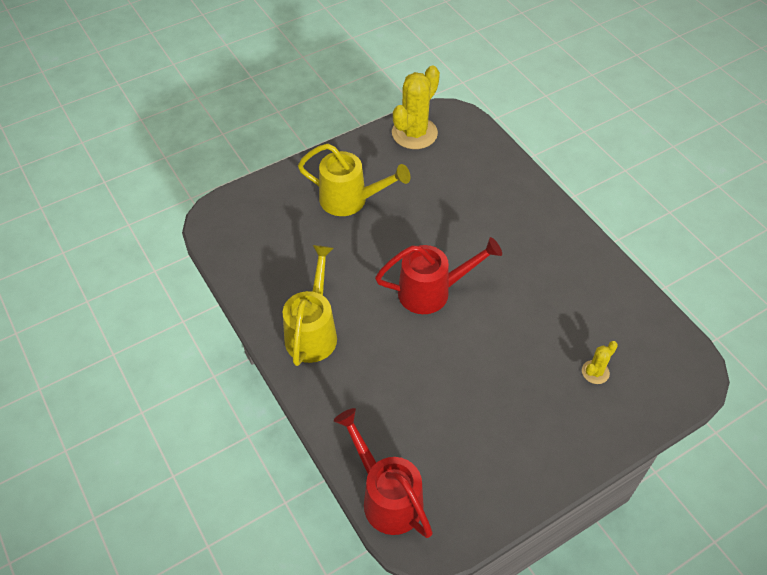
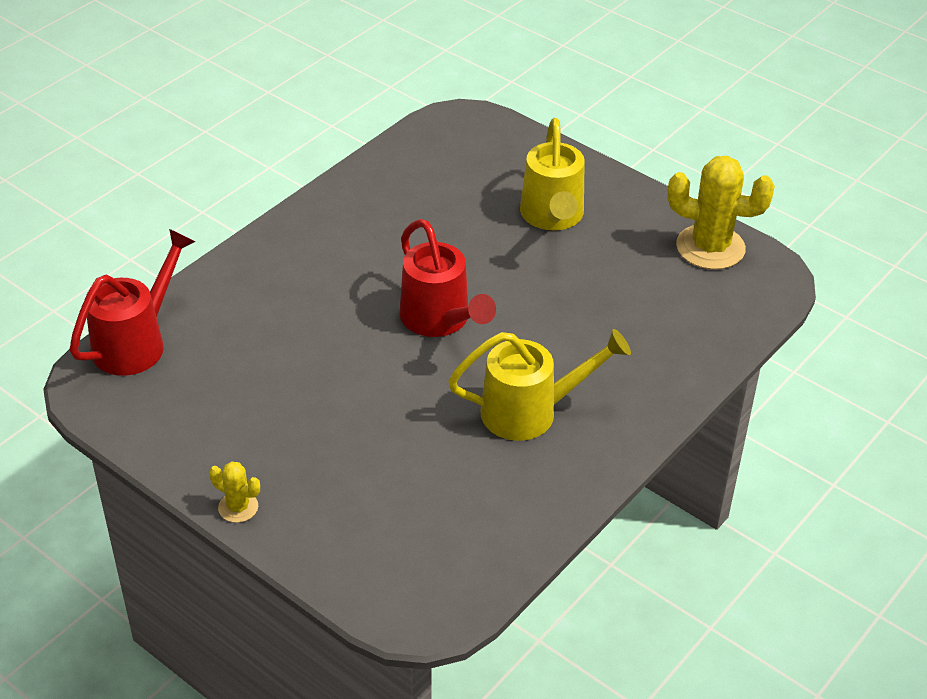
camera: 70 degrees right, 10 degrees down
yellow watering can [283,245,337,366] -> yellow watering can moved to [448,329,631,441]
yellow cactus [582,341,618,384] -> yellow cactus moved to [209,461,260,523]

